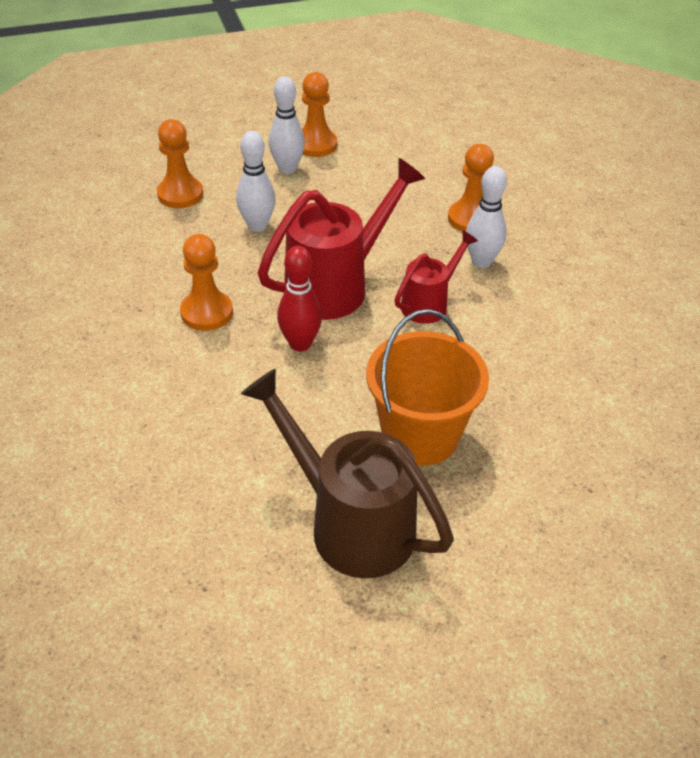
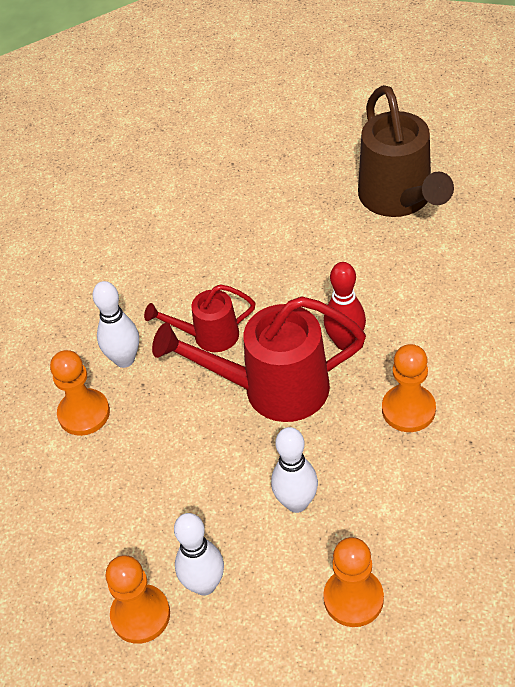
camera: 140 degrees left, 5 degrees up
orange bucket [366,309,489,466] -> none

